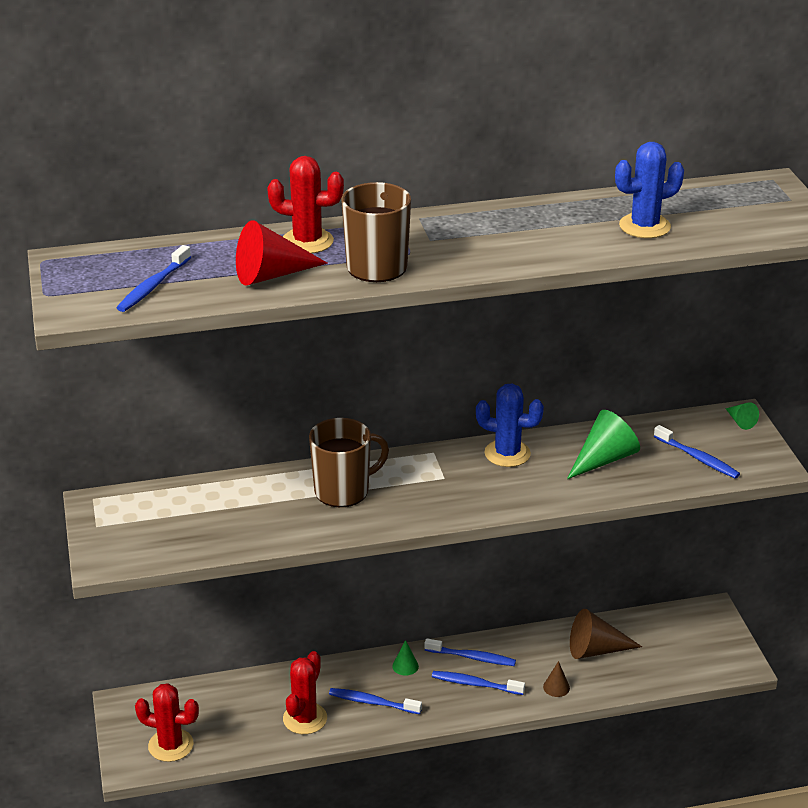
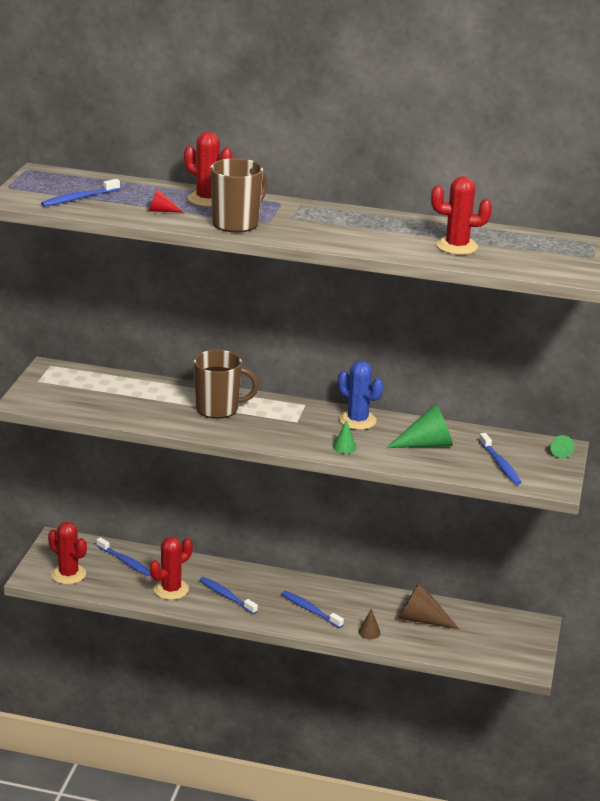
camera: 25 degrees right, 5 degrees down
red cone [236,220,328,286] -> red cone [149,188,183,212], size x0.51
green cone [392,640,419,676] -> green cone moved to [333,420,357,454]
blue toothbrush [424,638,516,666] -> blue toothbrush moved to [97,537,150,576]
blue cactus [615,142,684,238] -> red cactus [431,176,492,255]

